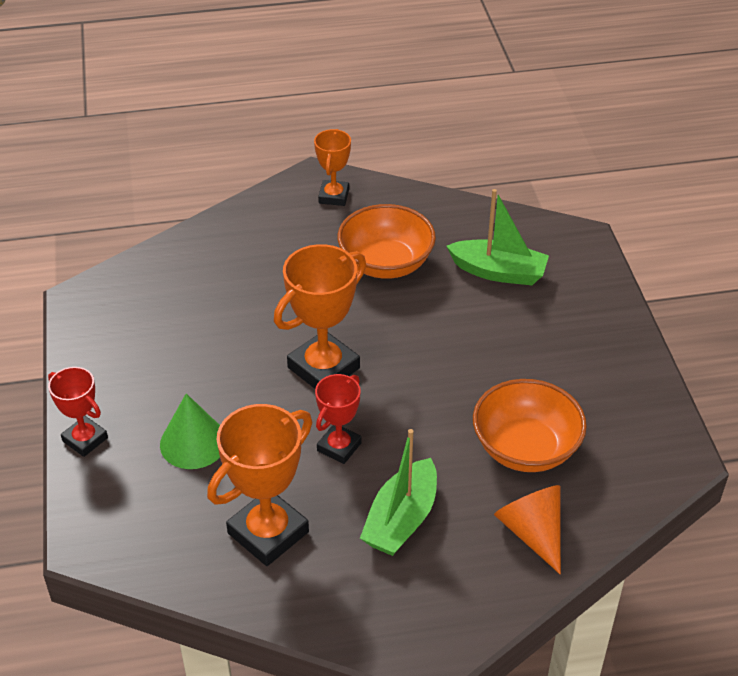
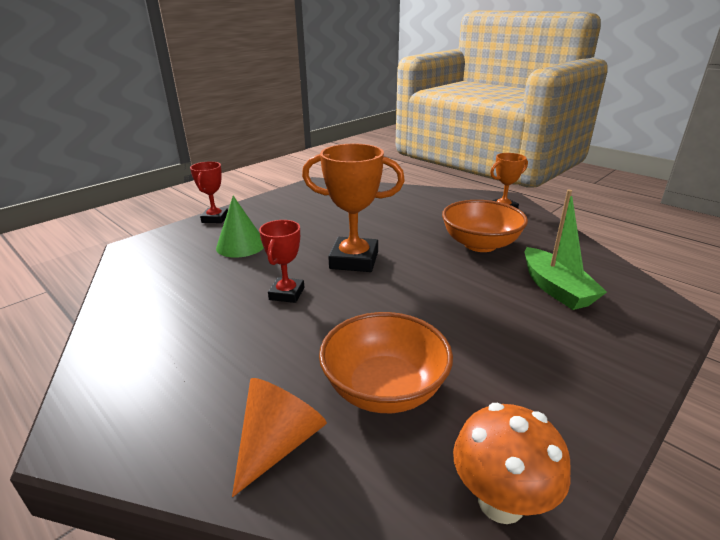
camera: 55 degrees right, 15 degrees down
orange trophy [207,404,312,566] -> none
red trophy [315,374,362,464] -> red trophy turned 75 degrees counterclockwise [259,220,304,303]
green boat [360,429,437,556] -> none
none -> orange mushroom [453,403,571,524]

